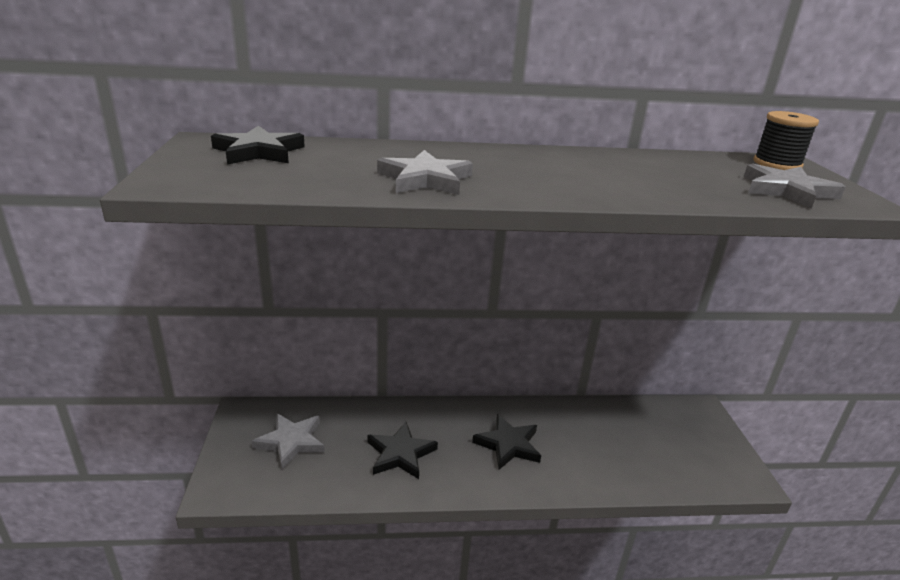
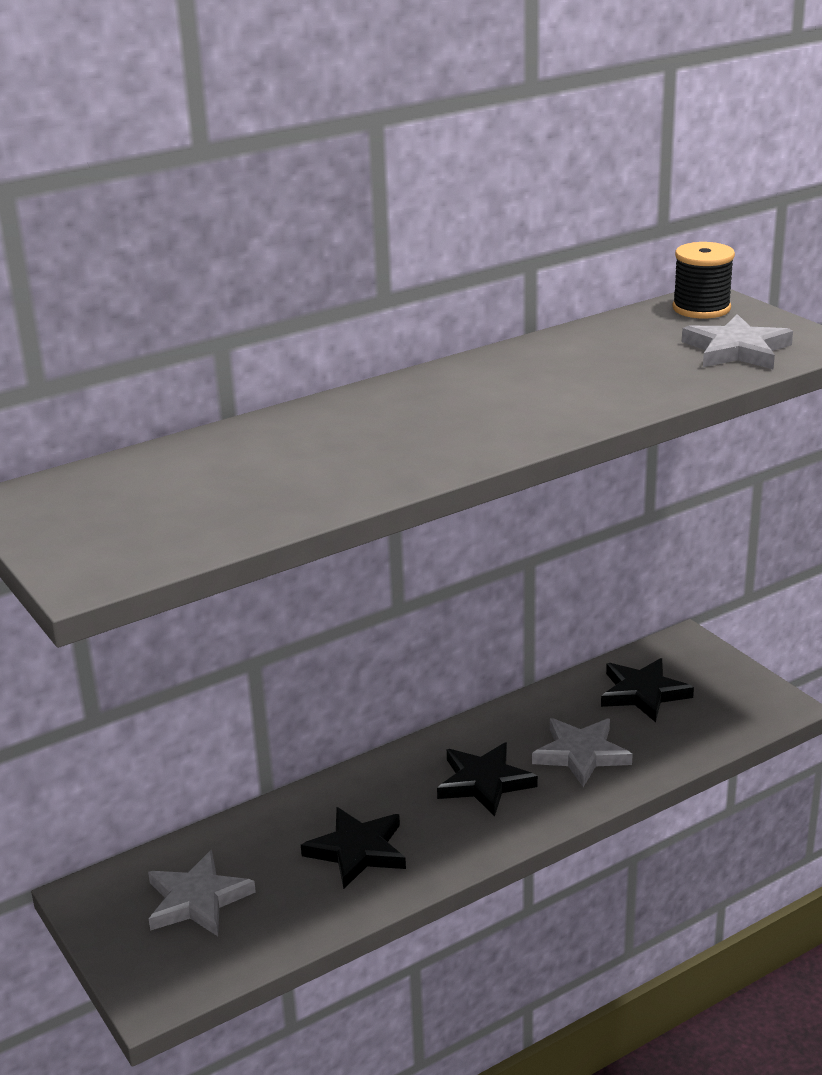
camera: 25 degrees left, 0 degrees up
black star [211,126,305,165] -> black star moved to [601,658,694,722]
grey star [377,150,473,195] -> grey star moved to [532,718,632,787]

